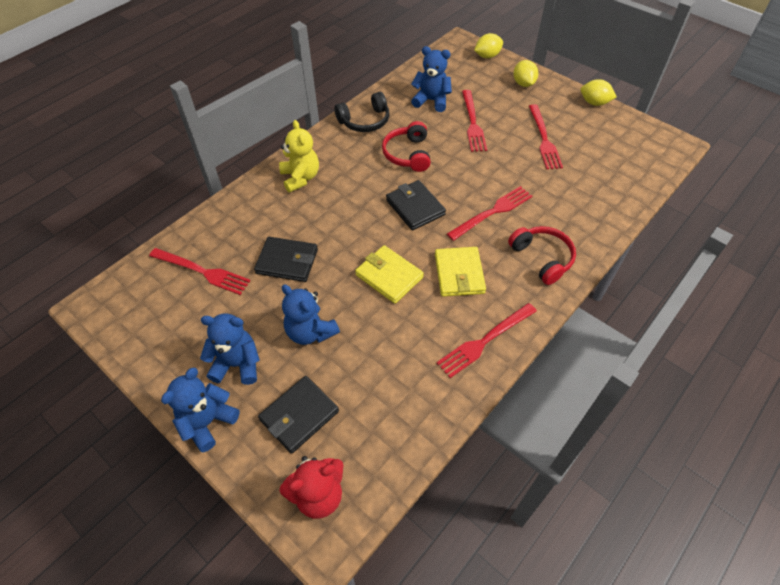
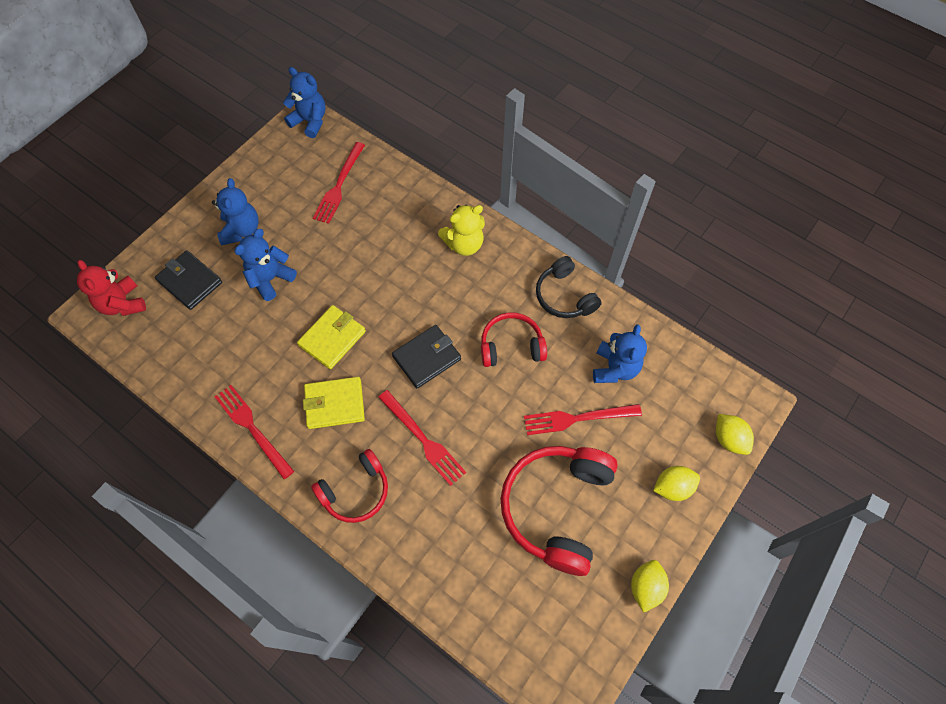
camera: 85 degrees right, 10 degrees up
blue teddy bear [161,368,240,452] -> blue teddy bear moved to [283,67,326,138]
black wallet [254,237,318,282] -> none
red fork [529,104,563,169] -> red headphones [500,446,618,576]

